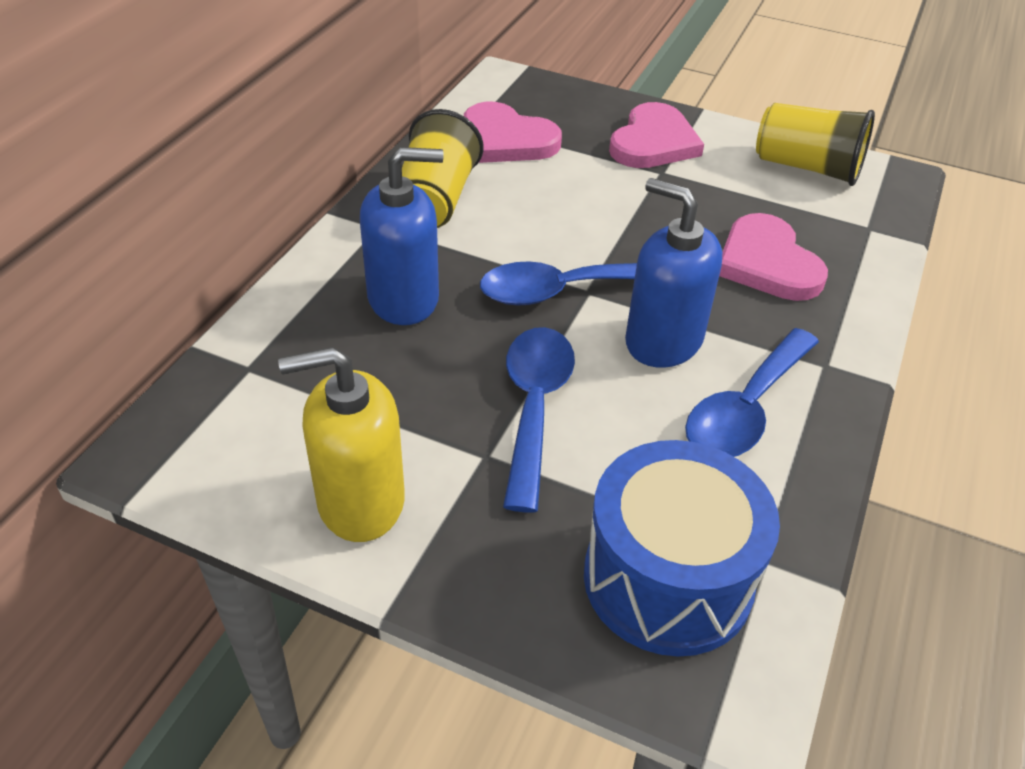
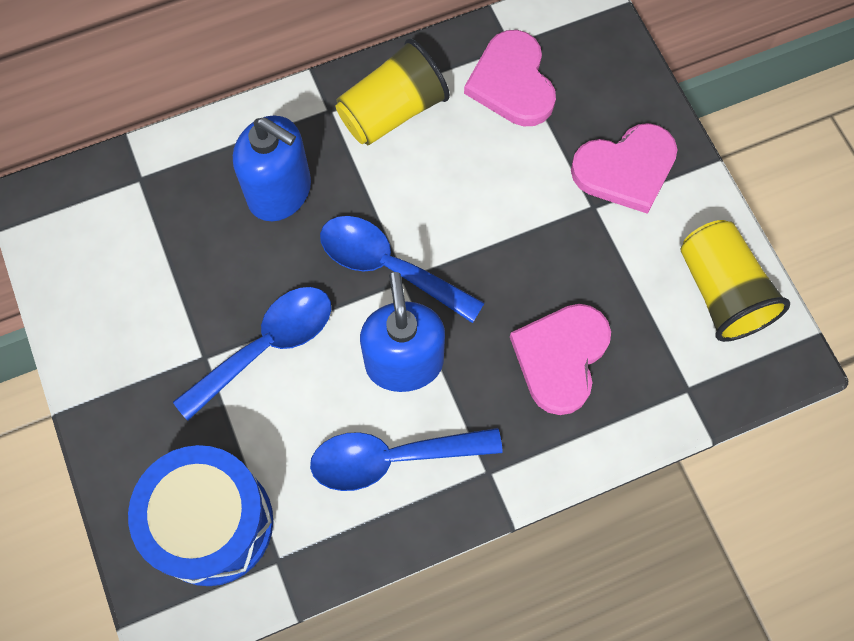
camera: 45 degrees right, 25 degrees up
yellow soap dispenser [278,347,405,542] -> none

